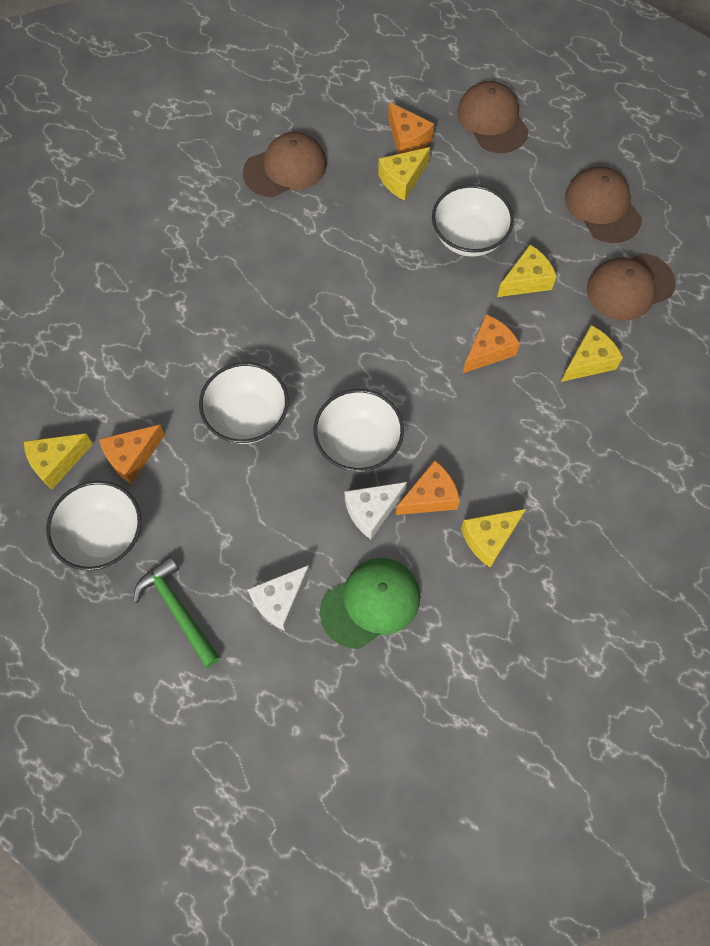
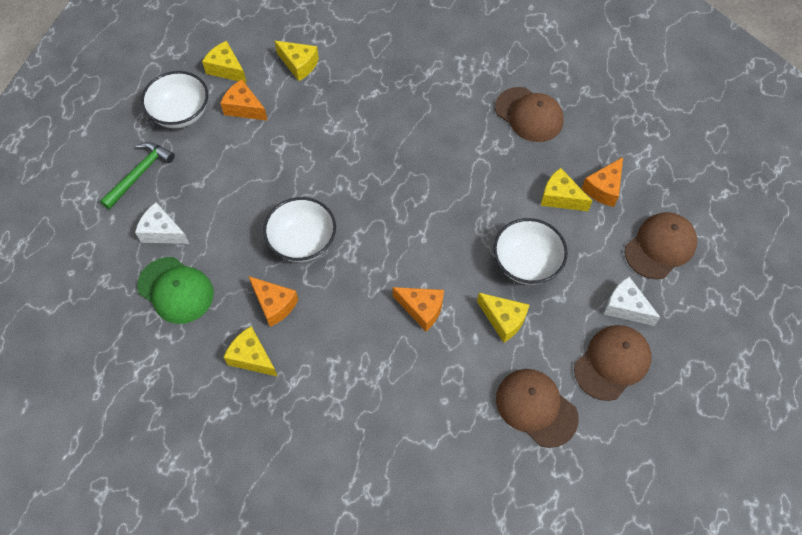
camera: 70 degrees right, 5 degrees down
white bowl [199,363,289,444] -> none
white cheese [345,482,407,539] -> white cheese moved to [604,277,661,326]
yellow cheese [561,325,623,382] -> yellow cheese moved to [275,41,319,81]

